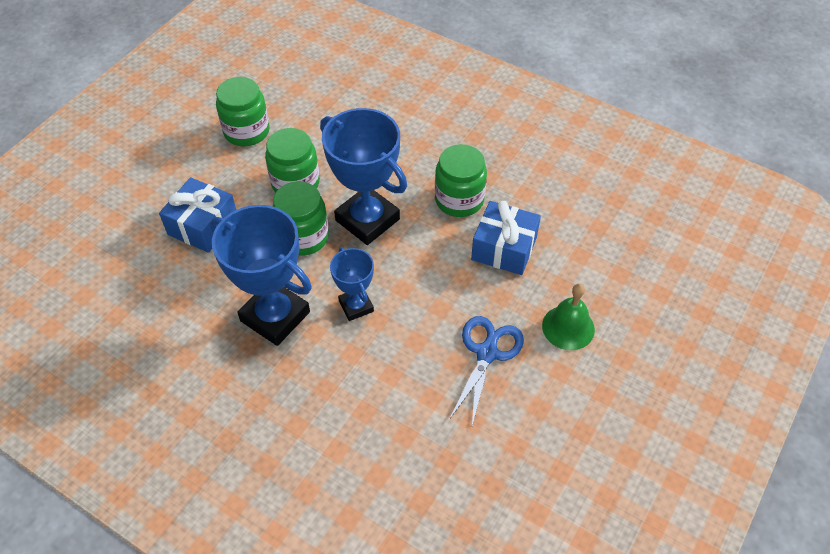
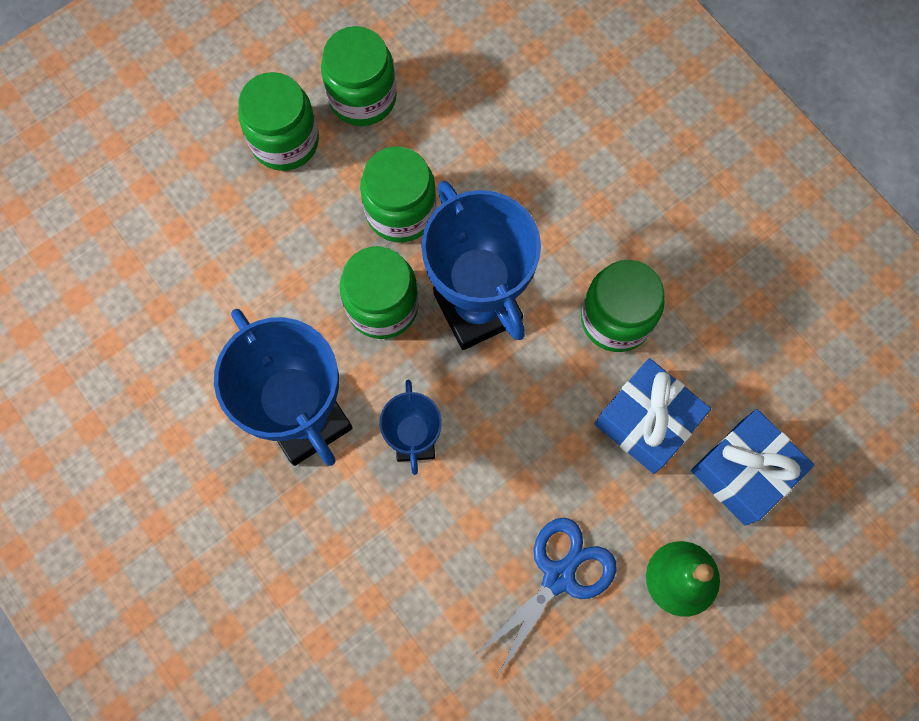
camera: 20 degrees right, 20 degrees up
blue gift [159,177,236,253] -> blue gift moved to [691,409,814,526]
none -> green jar [238,72,319,171]

